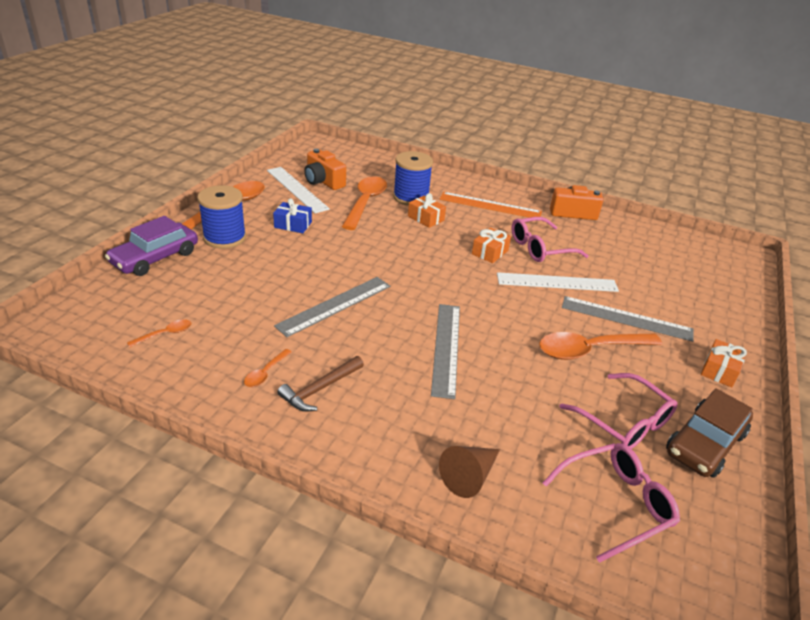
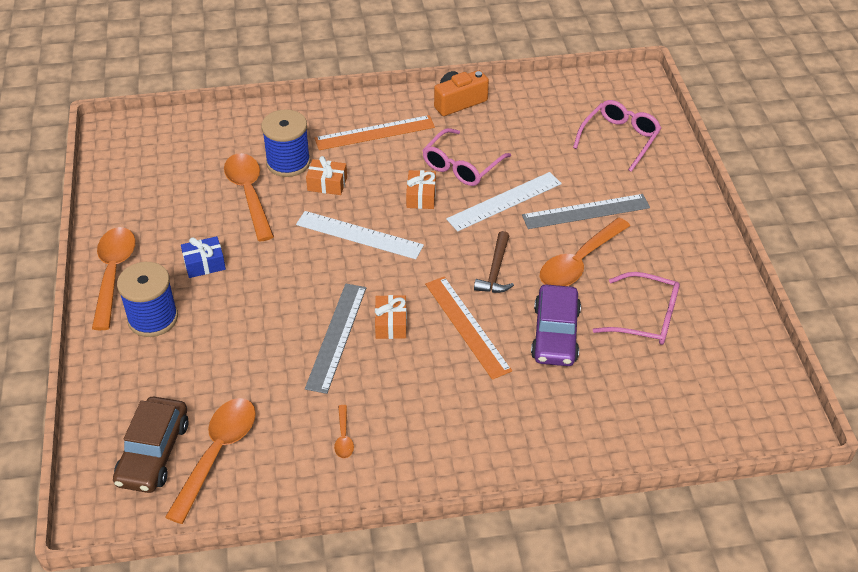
camera: 30 degrees left, 10 degrees up
purple car [105,216,198,276] -> purple car moved to [531,285,581,366]
orange spoon [127,319,192,347] -> orange spoon [165,398,256,524], size x2.20
white ruler [267,167,330,213] -> white ruler moved to [296,211,424,259]
brown hammer [277,356,364,412] -> brown hammer moved to [474,231,514,293]
orange camera [304,149,346,190] -> none
grey ruler [431,304,460,399] -> orange ruler [425,276,512,380]
brown cone [439,446,500,498] -> none
pink glasses [543,443,680,563] -> pink glasses moved to [573,100,661,172]
brown car [666,388,753,478] -> brown car moved to [113,397,189,493]
orange gift [701,339,747,387] -> orange gift moved to [375,295,407,339]

